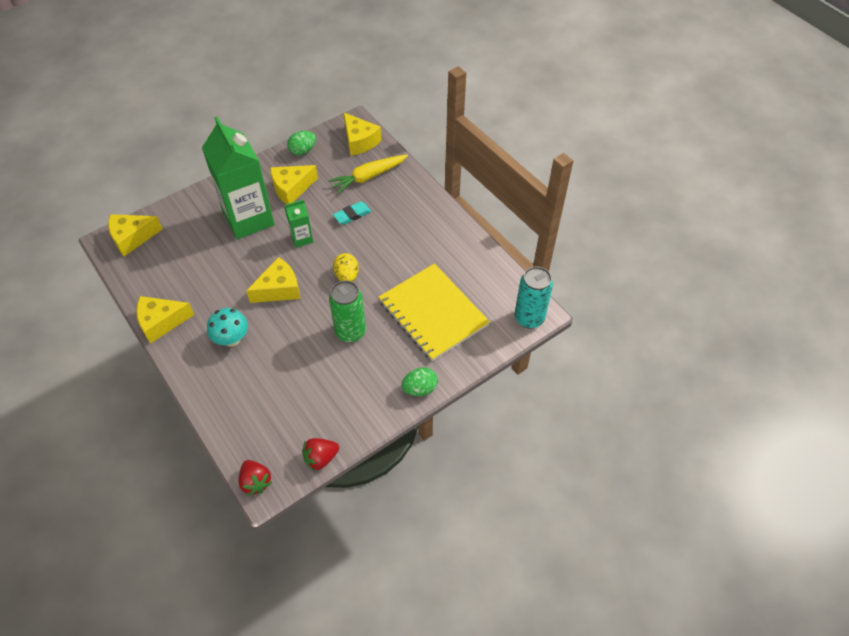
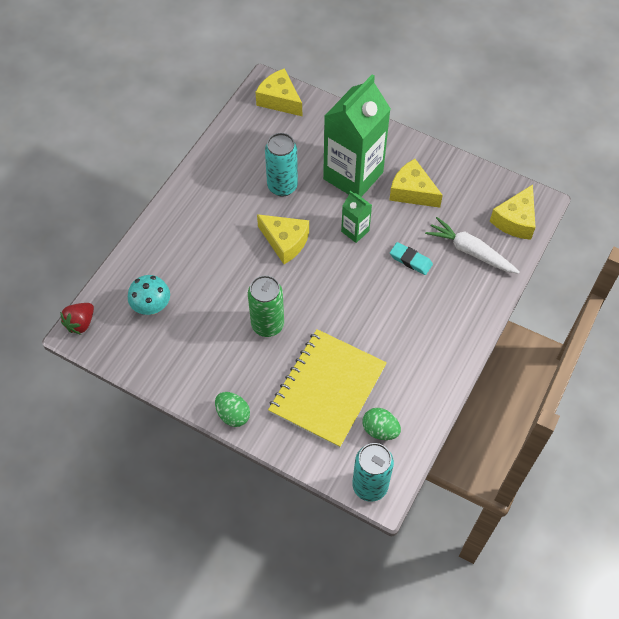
camera: 65 degrees right, 5 degrees up
yellow cheese [136,296,194,344] -> none
turquoise mushroom [207,308,248,347] -> turquoise mushroom moved to [128,275,170,315]
green egg [287,131,316,155] -> green egg moved to [362,408,401,440]
red strawberry [302,438,339,471] -> none
yellow carrot [328,155,408,194] -> white carrot [425,217,520,274]
yellow egg [333,253,359,282] -> none
none -> turquoise can [265,133,298,197]

